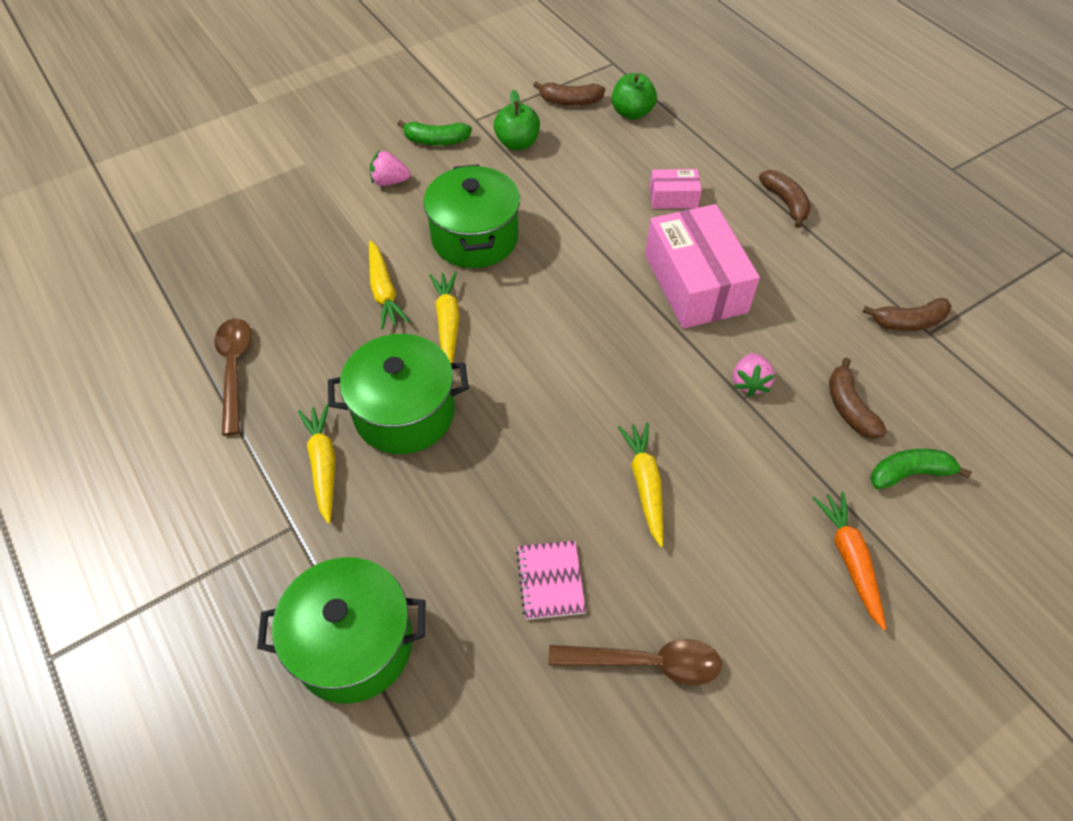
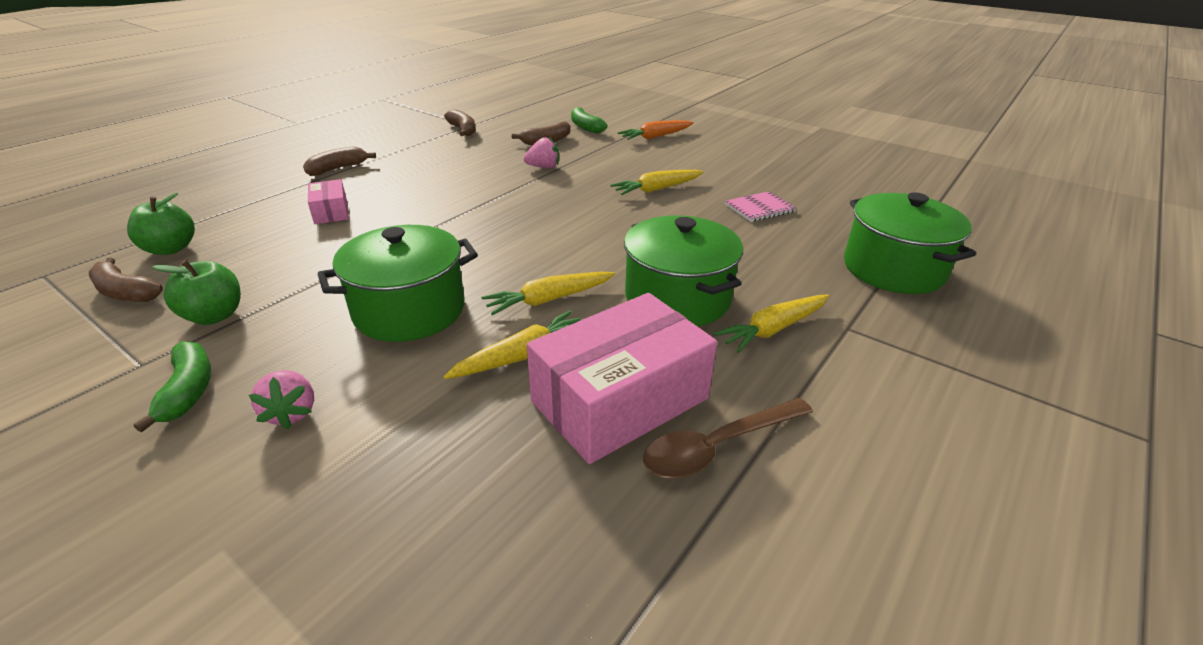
camera: 110 degrees left, 20 degrees down
brown banana [533,81,605,106] -> brown banana turned 135 degrees clockwise [89,257,163,302]
brown spoon [548,639,722,685] -> none
pink box [645,204,760,329] -> pink box moved to [527,293,717,464]

